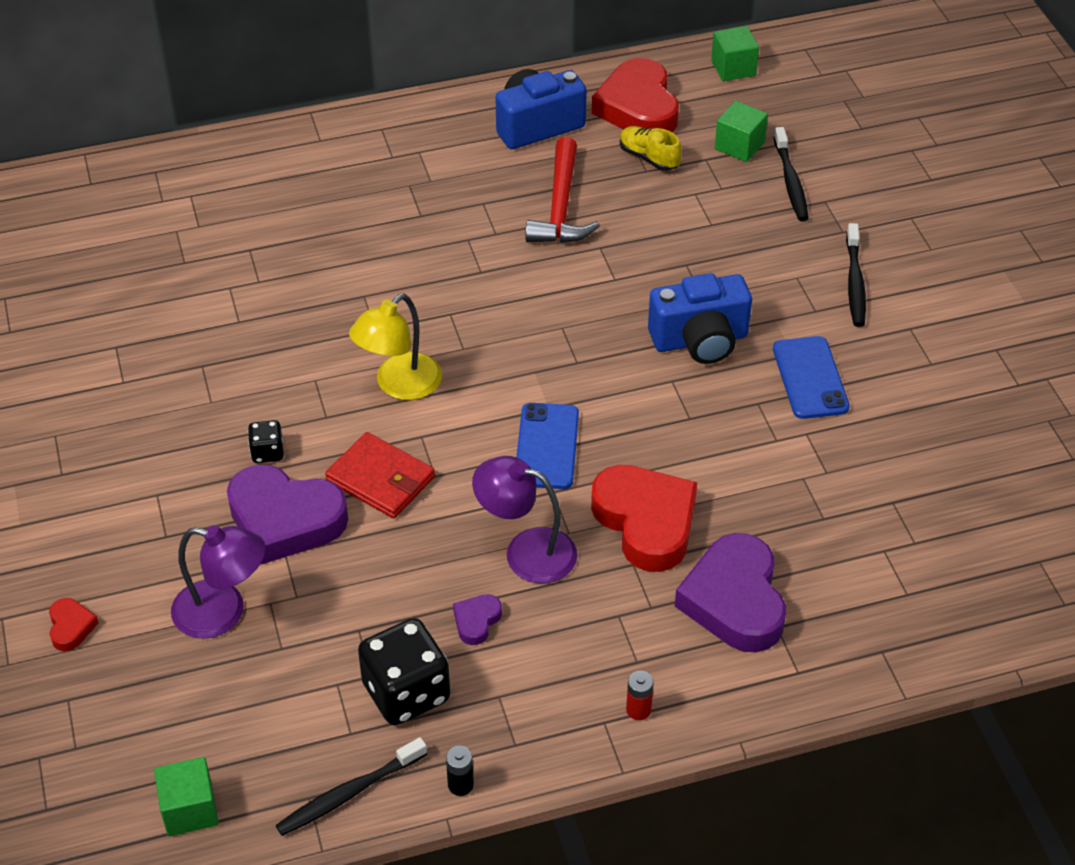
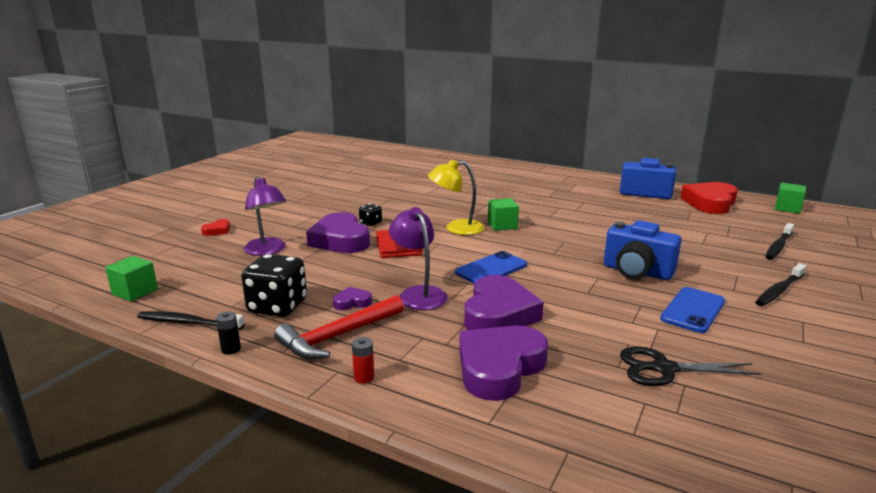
camera: 45 degrees right, 25 degrees down
red hammer [525,137,600,243] -> red hammer moved to [274,295,404,359]
red heart [591,465,697,572] -> purple heart [464,275,544,330]
yellow shoe [620,126,682,171] -> none
green cube [715,101,768,162] -> green cube moved to [488,198,519,231]
none -> black scissors [620,347,761,386]

